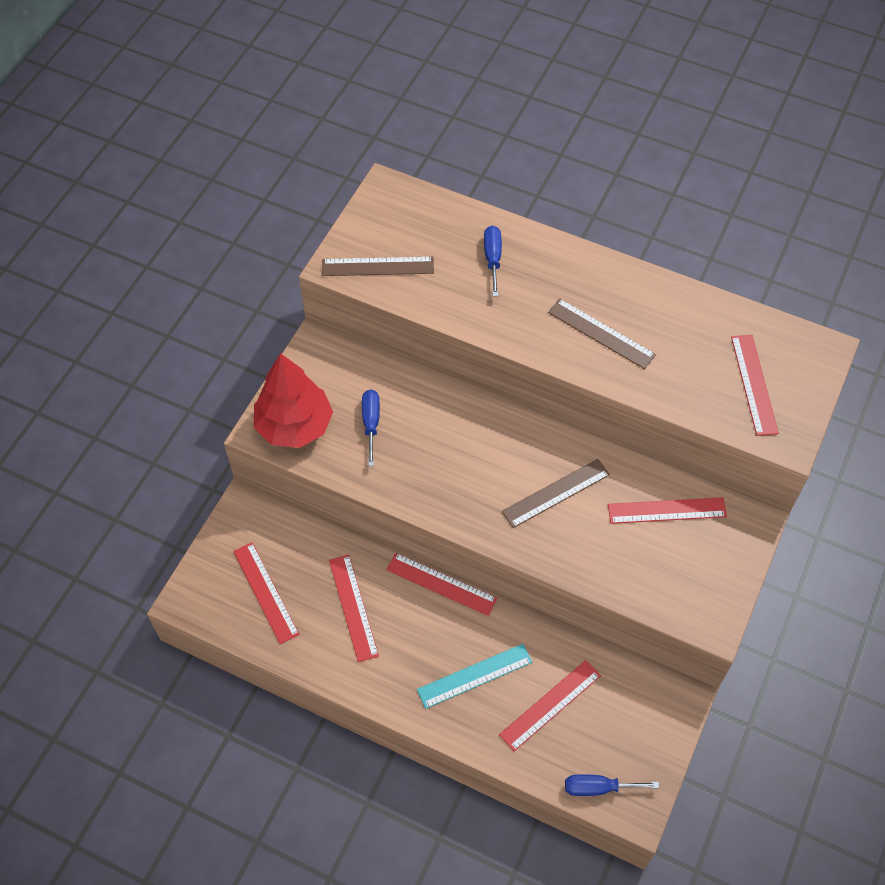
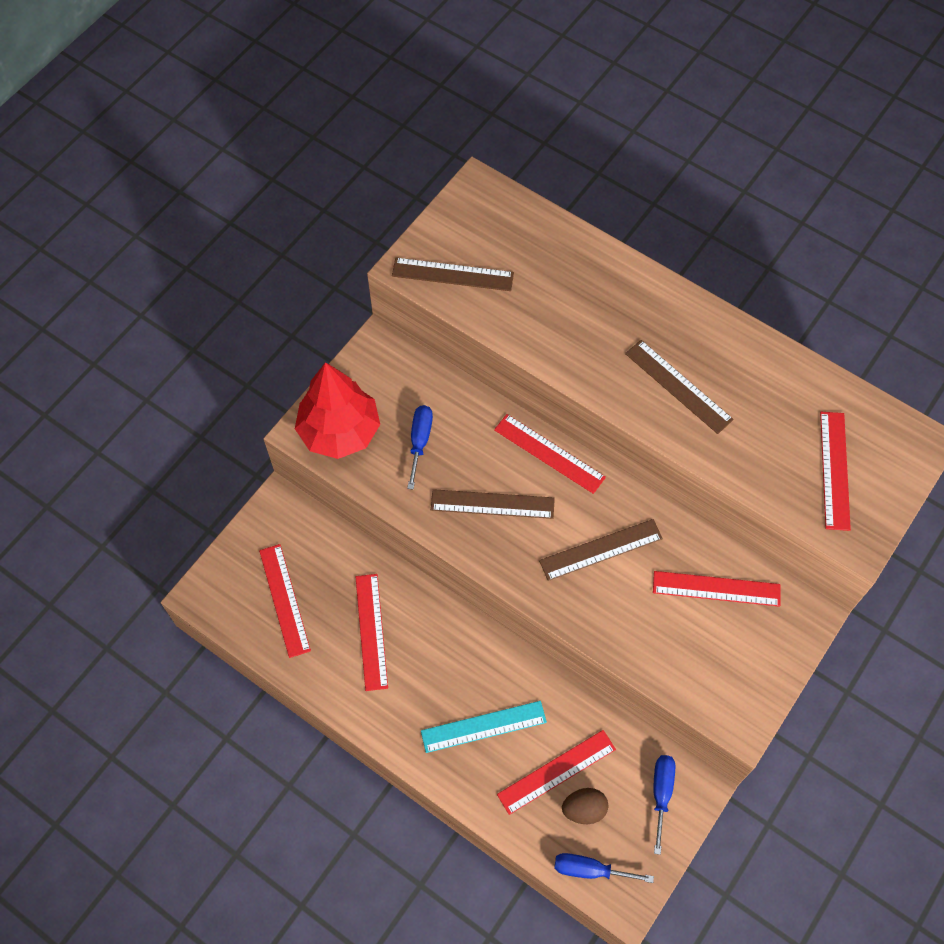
camera: 10 degrees right, 5 degrees up
red ruler [386,553,497,616] -> red ruler moved to [494,414,606,494]
blue screwdriver [484,226,502,296] -> blue screwdriver moved to [653,755,675,855]
none -> brown ruler [431,489,555,519]
none -> brown egg [562,788,608,824]

